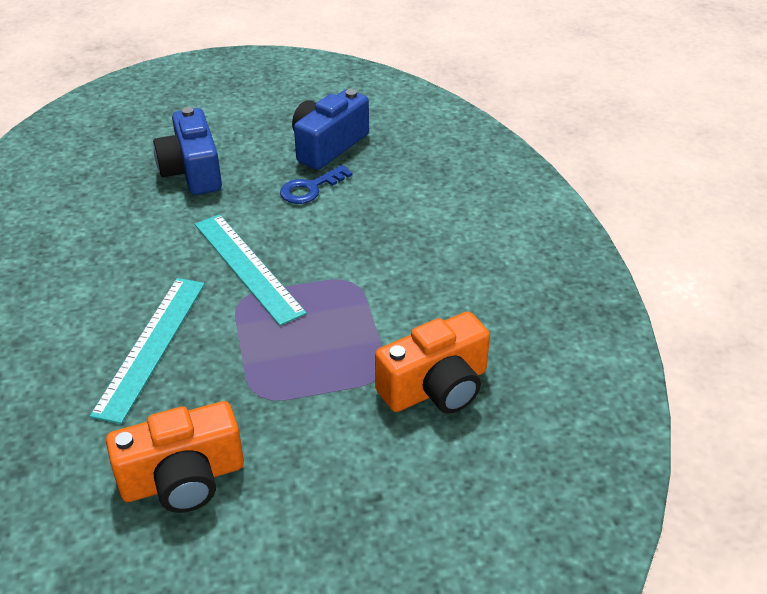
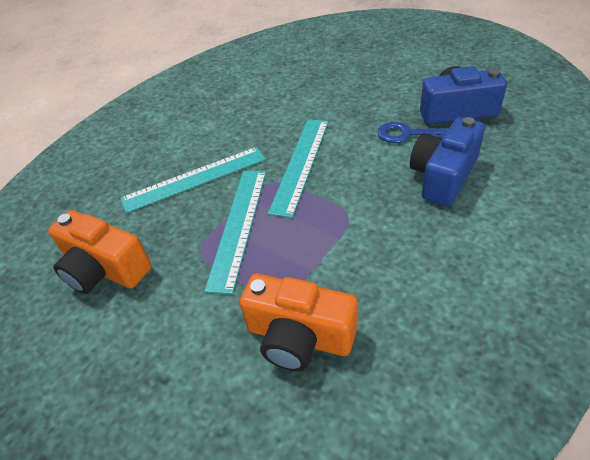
camera: 55 degrees right, 5 degrees up
blue camera [153,107,222,195] -> blue camera moved to [410,117,485,206]
none -> turquoise ruler [204,171,266,294]

